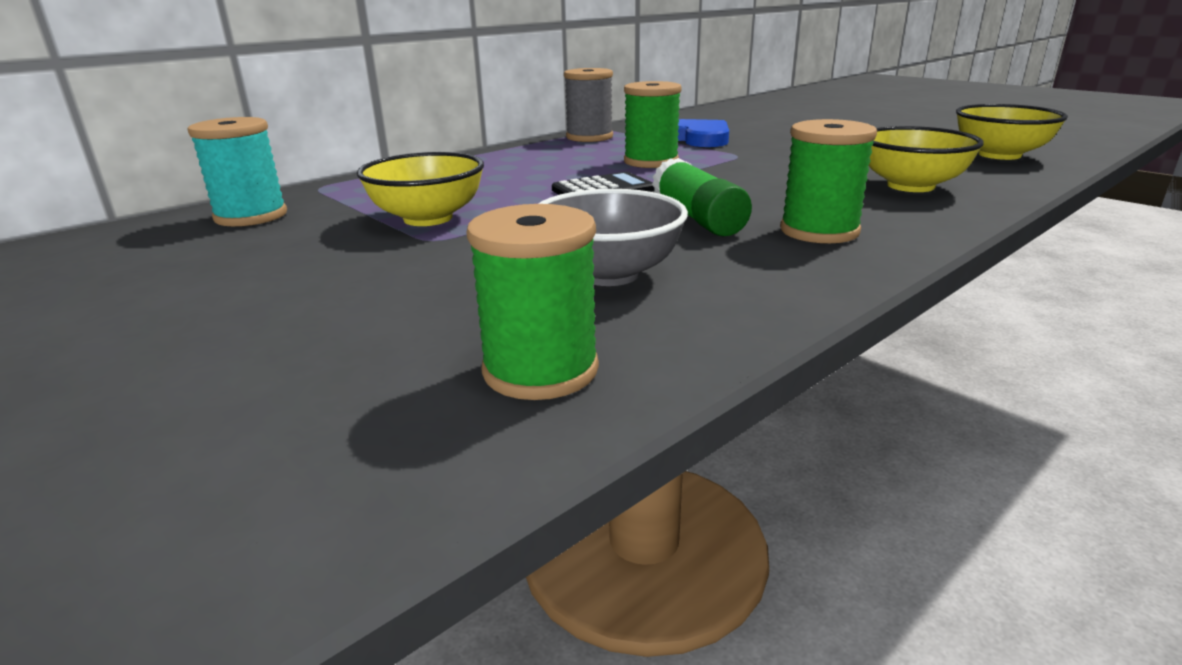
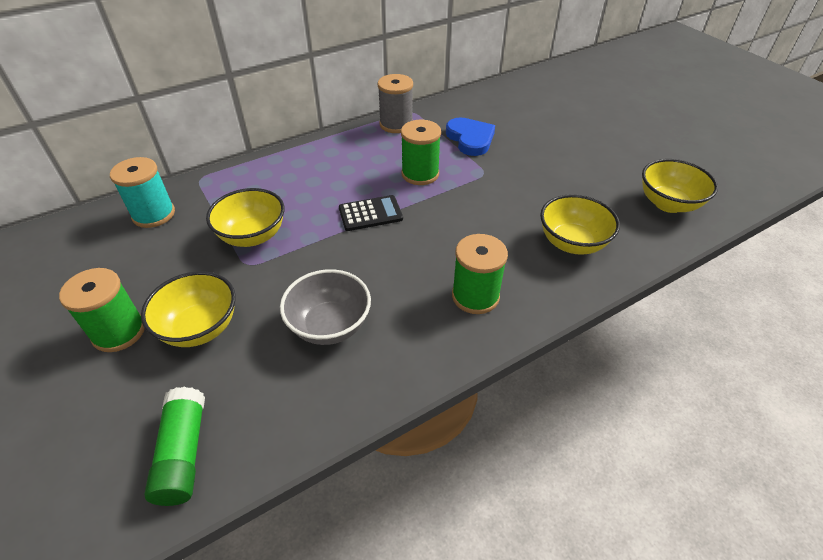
camera: 10 degrees right, 20 degrees up
green spool [466,204,599,400] -> green spool moved to [59,268,145,352]
green glue stick [652,158,752,237] -> green glue stick moved to [144,387,205,506]
none -> yellow bowl [141,271,236,347]

